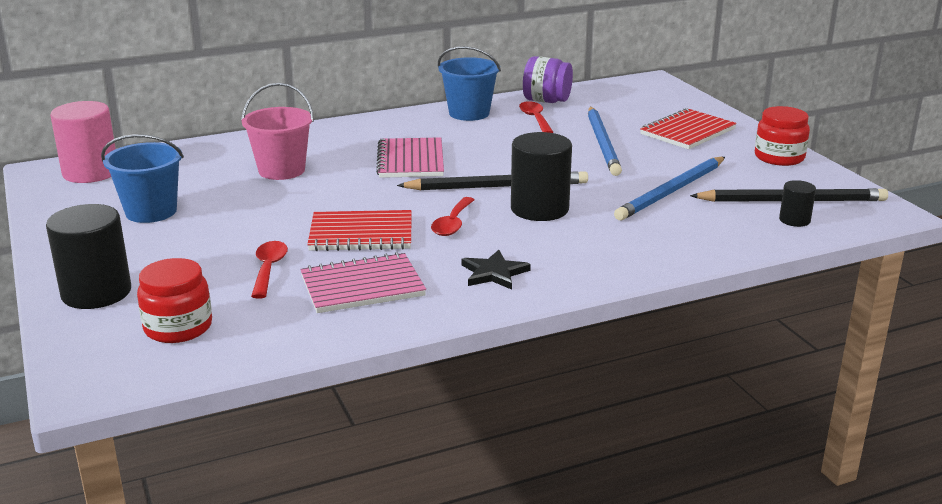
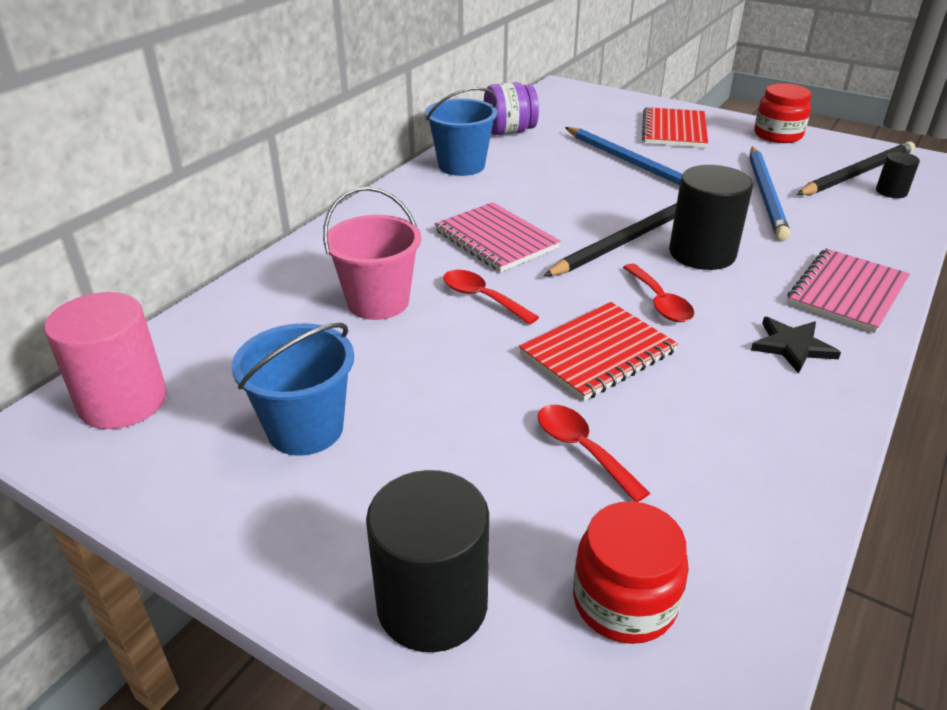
camera: 35 degrees left, 10 degrees up
pink notebook [300,252,426,313] -> pink notebook moved to [788,249,910,333]
red spoon [519,101,553,133] -> red spoon moved to [443,270,539,325]

